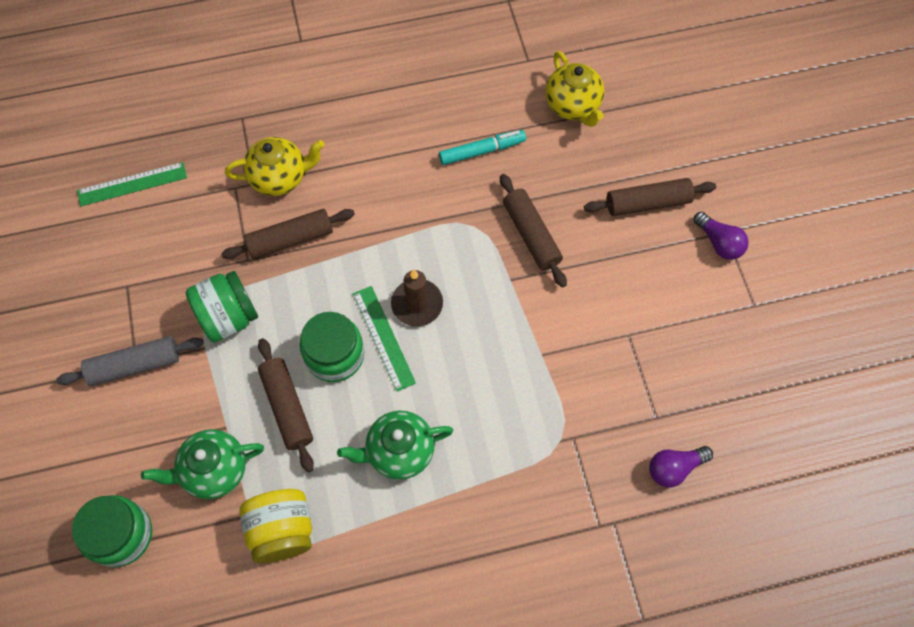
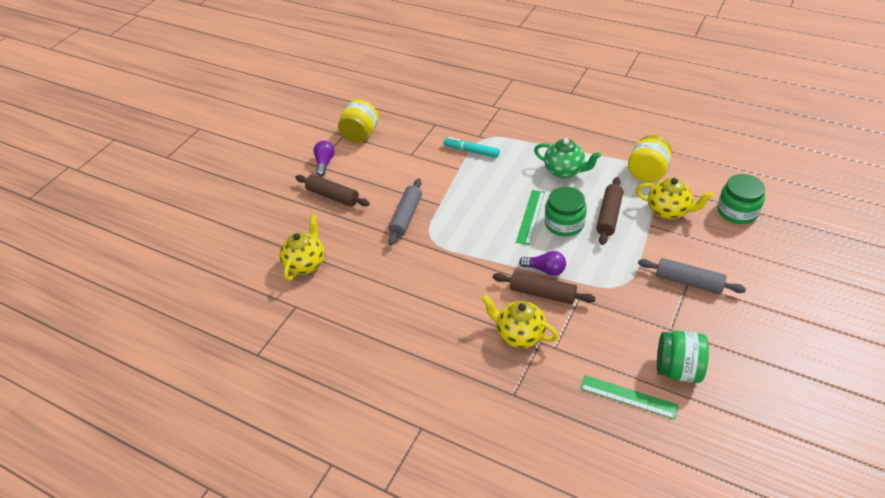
camera: 135 degrees left, 20 degrees down
green teapot [141,429,264,499] -> yellow teapot [636,178,713,219]
green jar [186,271,258,343] -> green jar moved to [657,331,709,383]
brown candle [391,269,443,327] -> none
turquoise marker [439,130,526,165] -> turquoise marker moved to [443,137,500,158]
brown rolling pin [500,174,567,288] -> grey rolling pin [388,178,422,245]
purple light bulb [649,446,713,487] -> purple light bulb moved to [519,251,566,276]
none -> yellow jar [338,100,379,143]

